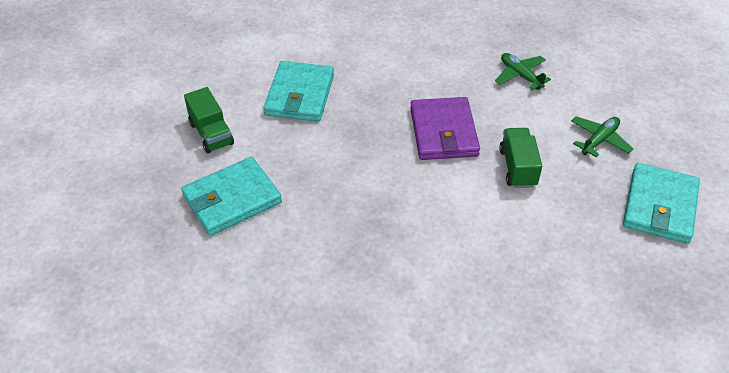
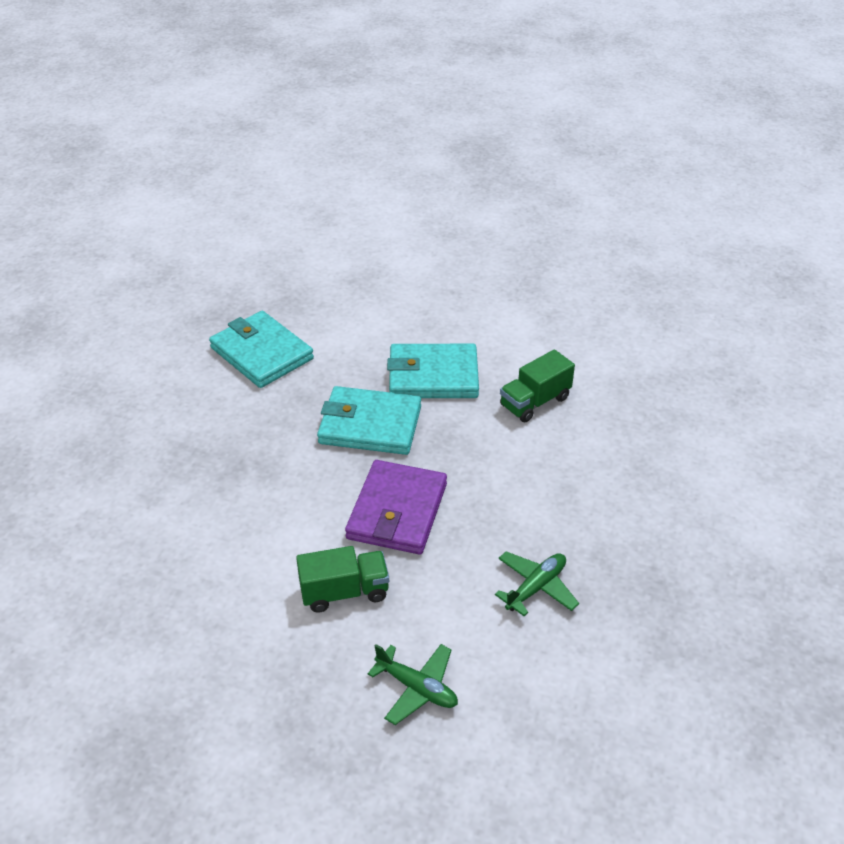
camera: 80 degrees right, 5 degrees down
green truck [184,87,234,153] -> green truck moved to [500,349,575,422]
purple wallet [410,97,480,160] -> purple wallet turned 60 degrees counterclockwise [345,460,447,554]
turquoise wallet [623,163,700,244] -> turquoise wallet moved to [317,386,421,455]

